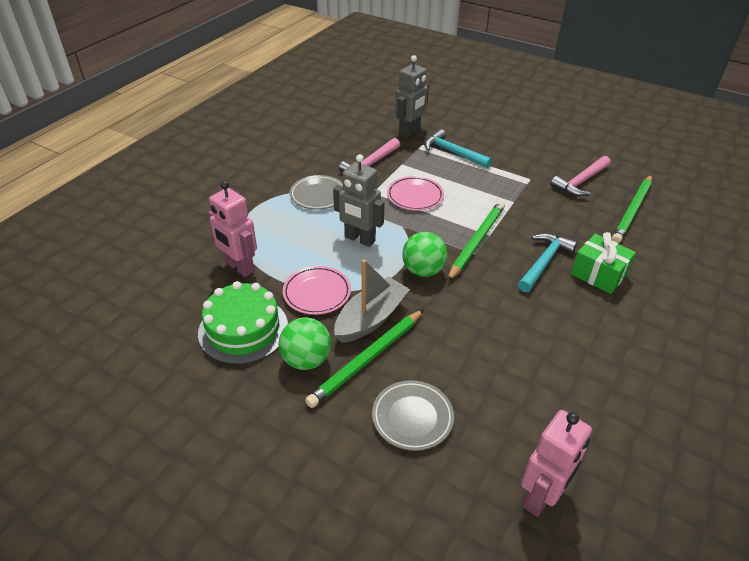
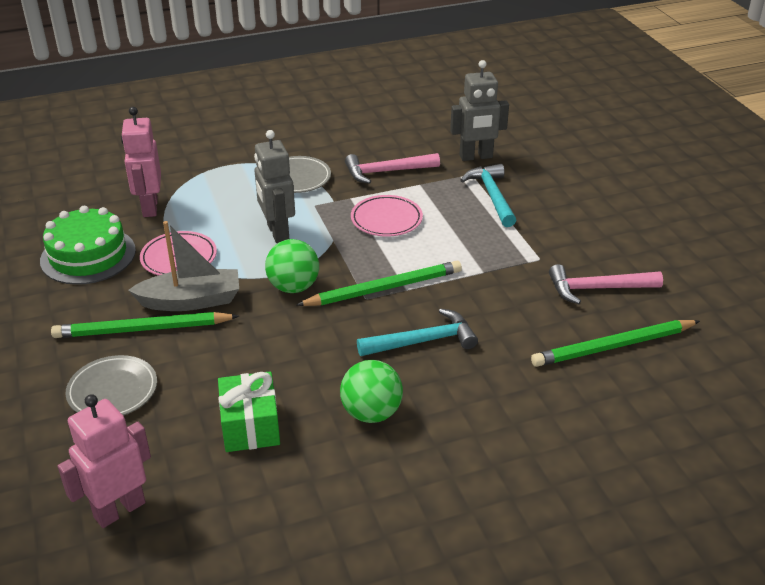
camera: 40 degrees right, 5 degrees down
green ball [279,317,331,370] -> green ball moved to [340,360,403,423]
pink robot [521,410,592,517] -> pink robot turned 150 degrees clockwise [57,394,151,528]
green gift [571,232,636,294] -> green gift moved to [218,371,280,452]

